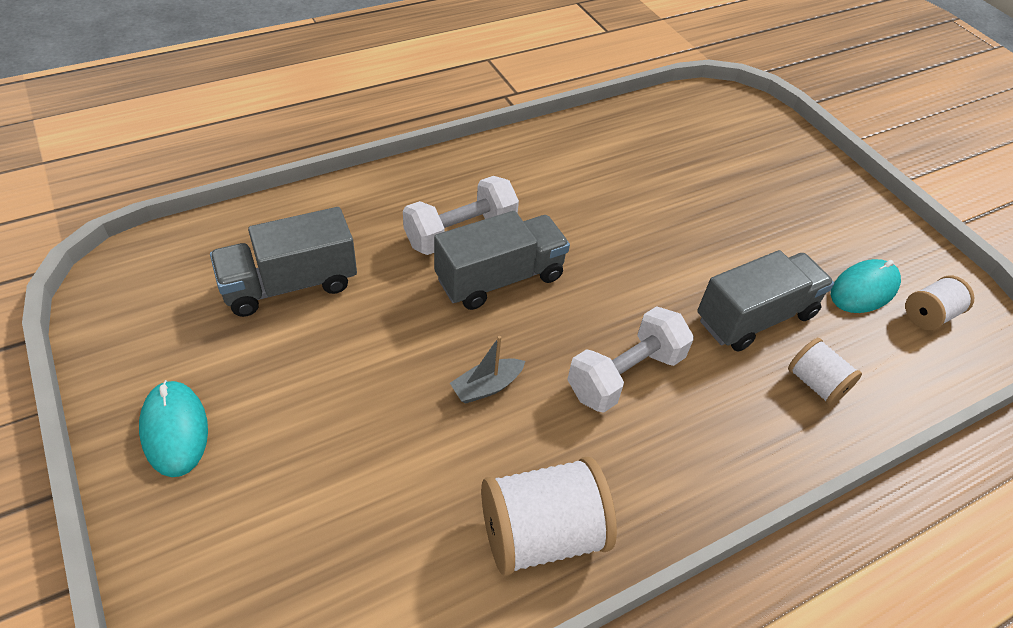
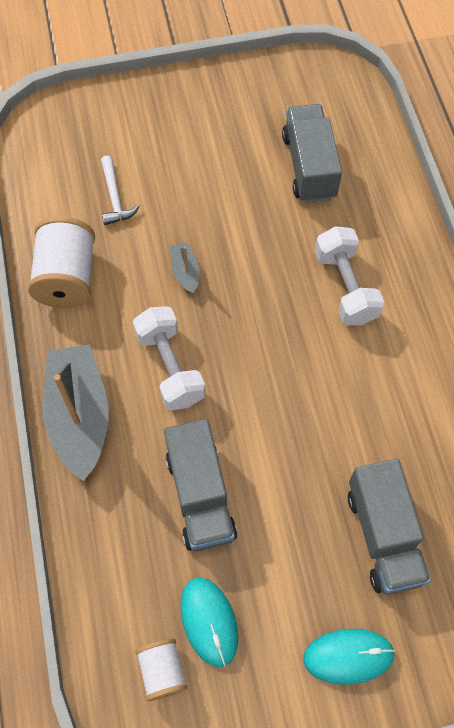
camera: 110 degrees right, 15 degrees up
turquoise mouse [139,380,208,477] -> turquoise mouse moved to [303,629,395,685]
grey truck [434,211,570,310] -> grey truck moved to [348,459,431,595]
white spool [788,338,862,406] -> none
none -> grey boat [42,344,109,481]
none -> white hammer [101,156,140,225]

